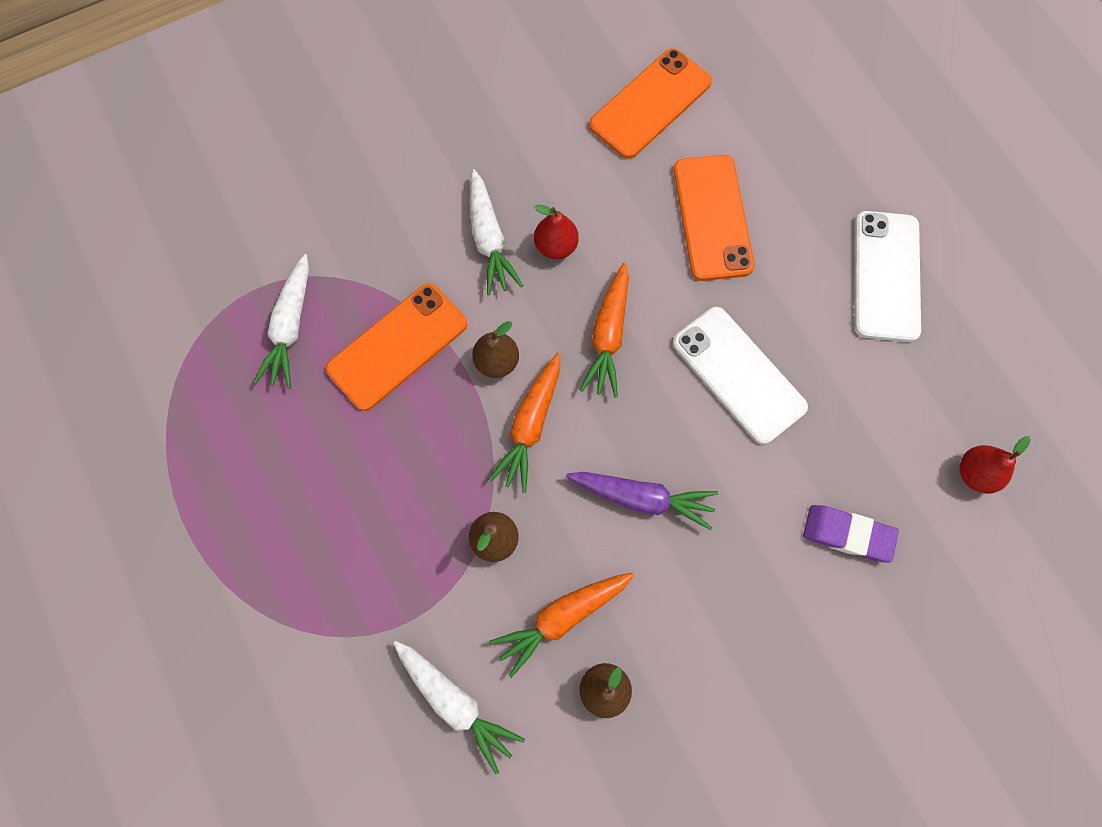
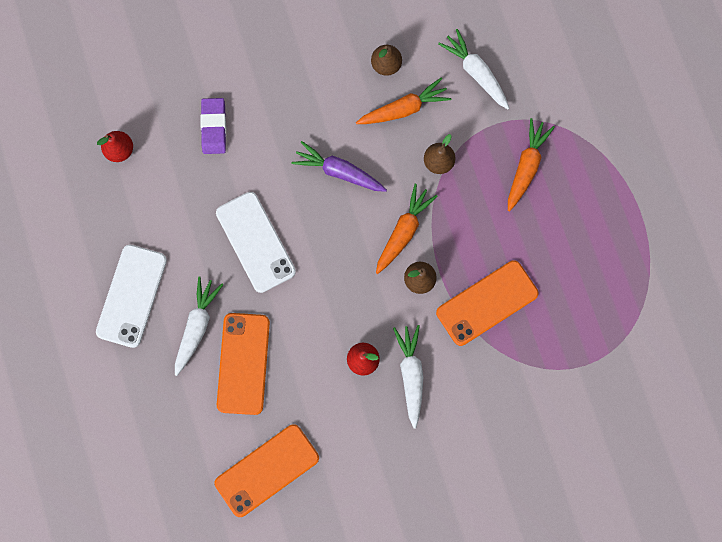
camera: 170 degrees left, 5 degrees up
white carrot [253,254,309,388] -> white carrot moved to [175,276,223,376]
orange carrot [580,263,629,398] -> orange carrot moved to [508,118,555,211]
purple eraser [803,505,899,563] -> purple eraser turned 60 degrees clockwise [200,98,226,154]

